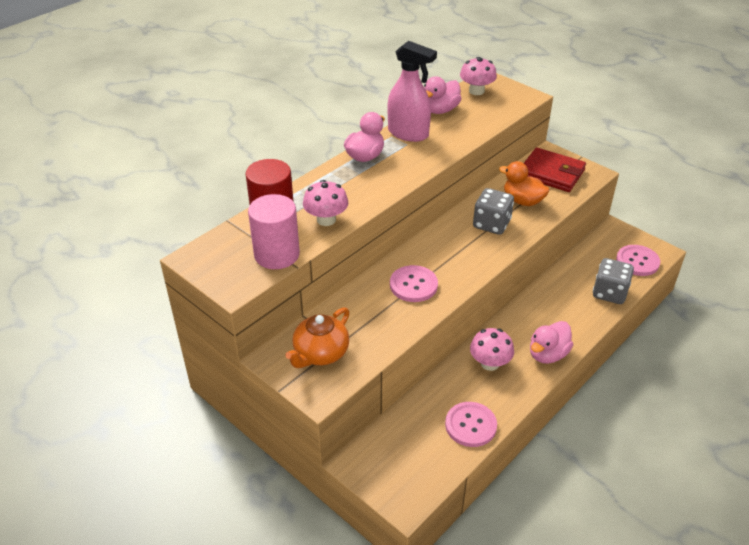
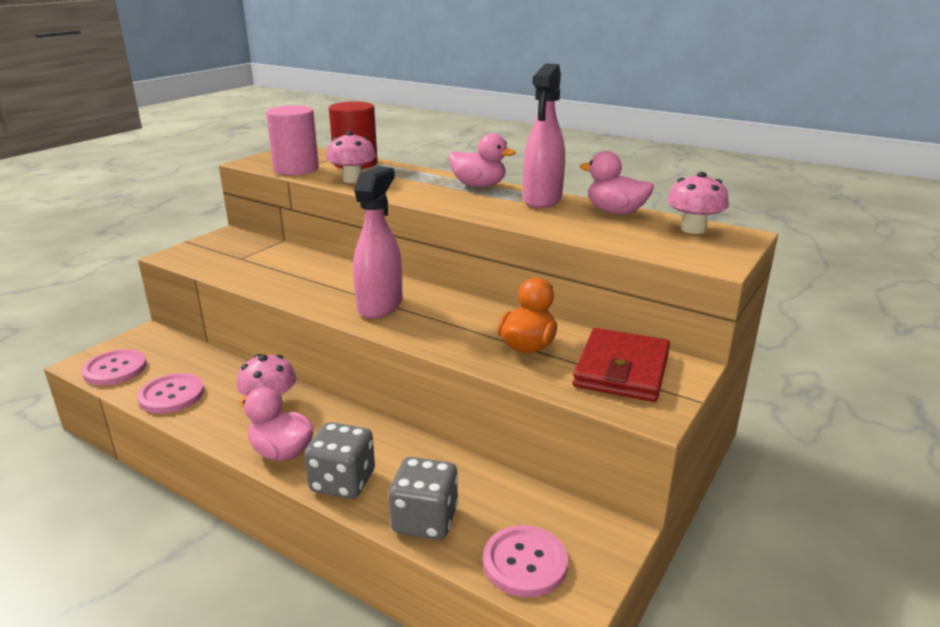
camera: 80 degrees right, 15 degrees down
orange teapot [285,307,350,368] -> none
pink button [390,265,438,302] -> pink button moved to [82,349,147,386]
grey dice [473,188,514,235] -> grey dice moved to [304,422,375,499]
none -> pink spray bottle [353,166,402,319]

